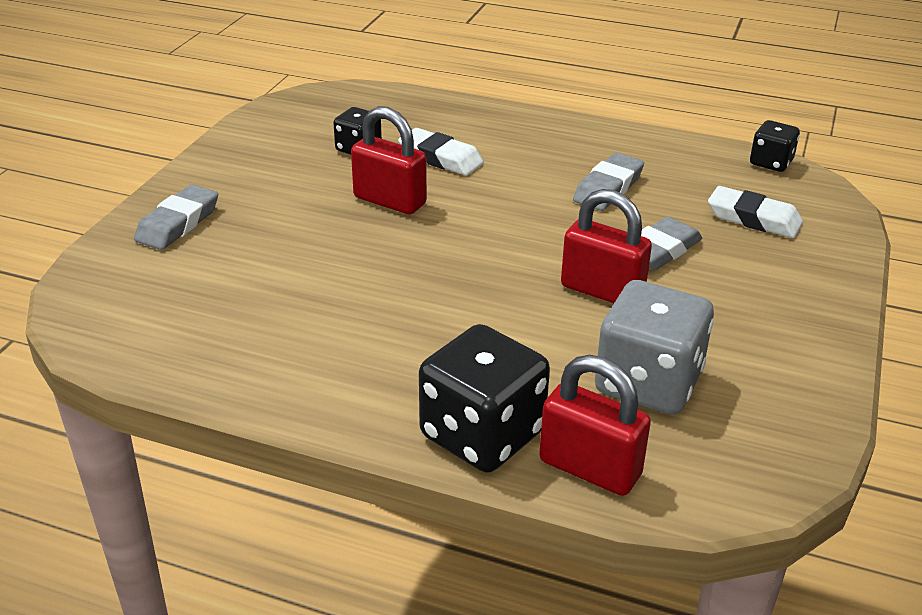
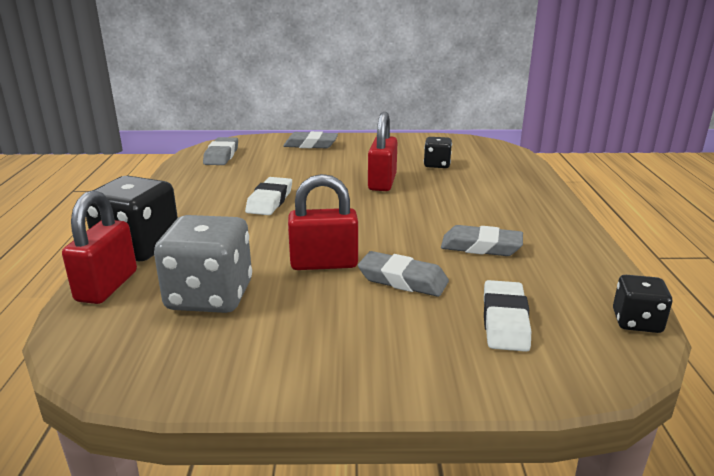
camera: 70 degrees right, 10 degrees down
white eraser [398,128,484,176] -> white eraser moved to [245,177,292,215]
red padlock [561,189,652,303] -> red padlock turned 75 degrees clockwise [288,174,358,270]
none -> grey eraser [203,137,238,165]

